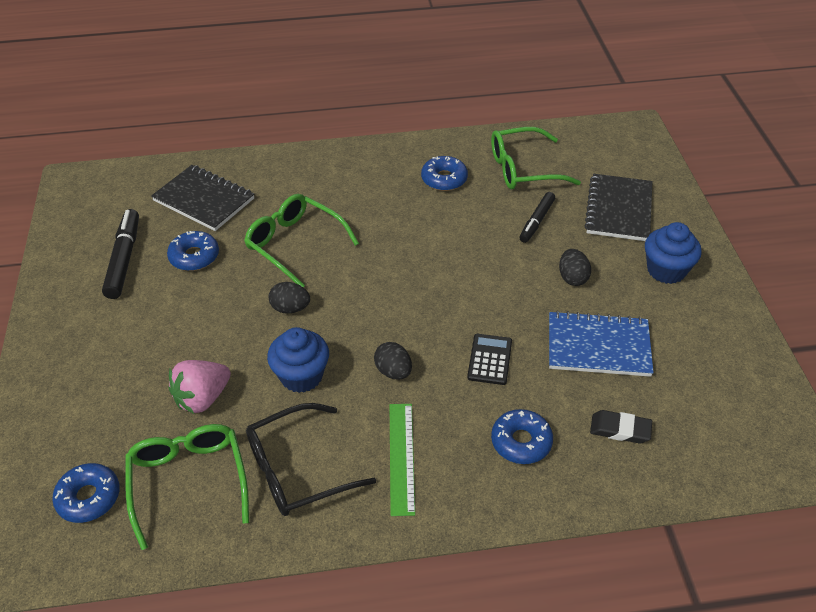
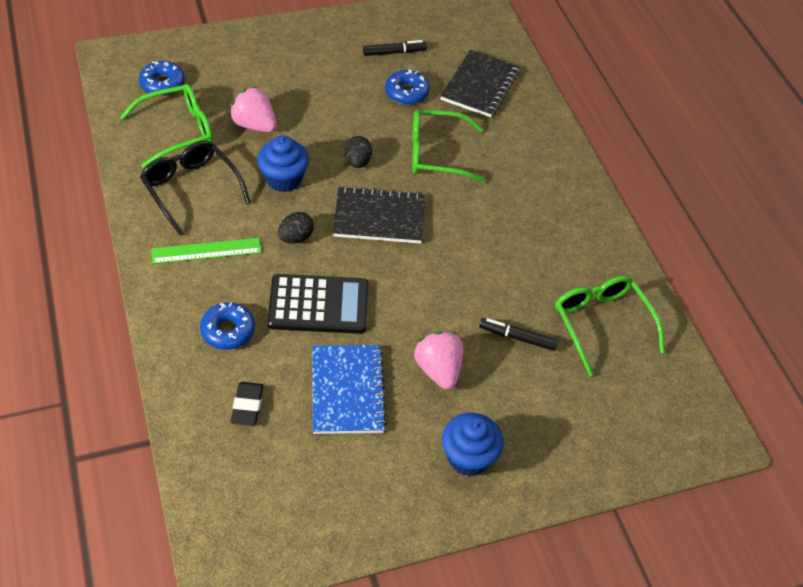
camera: 75 degrees right, 5 degrees up
black marker [102,209,139,299] -> black marker [363,40,427,56], size x0.66
green glasses [244,194,359,287] -> green glasses turned 120 degrees counterclockwise [412,110,486,183]
blue donut [421,156,468,191] -> none
black calculator [467,334,512,385] -> black calculator [267,274,368,334], size x1.78
black egg [559,249,591,286] -> pink strawberry [414,331,464,390]
black notebook [584,174,653,241] -> black notebook moved to [333,186,425,244]

